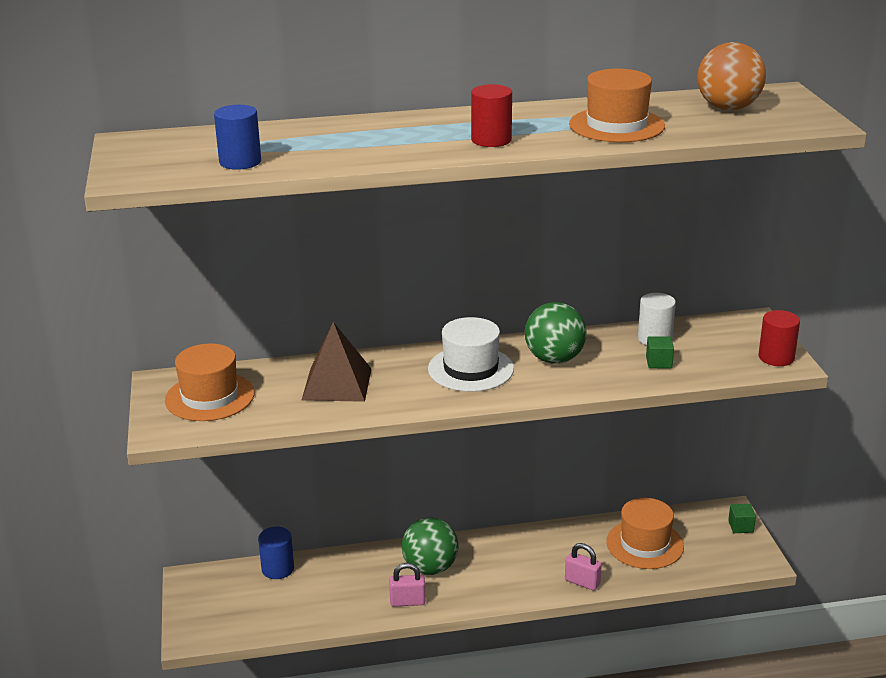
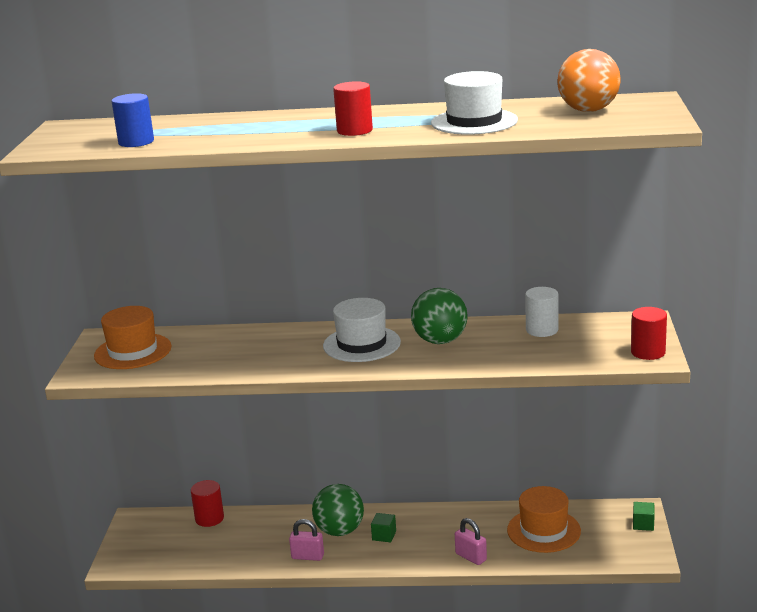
camera: 15 degrees right, 5 degrees down
blue cylinder [258,527,294,579] -> red cylinder [191,480,224,527]
brown pyramid [302,322,372,402] -> none
orange hat [569,69,665,142] -> white hat [431,71,518,135]
green cube [646,336,674,368] -> green cube moved to [371,513,396,542]

